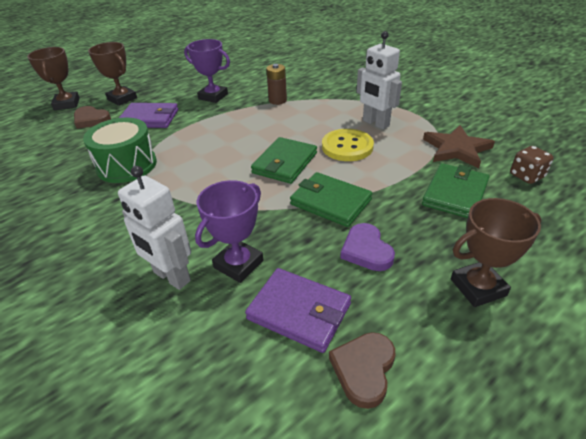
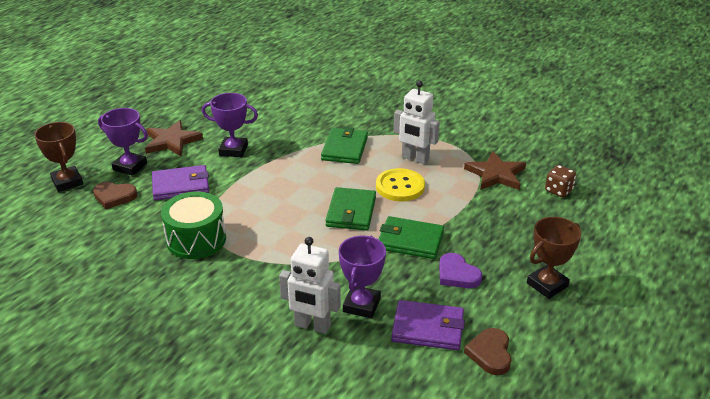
camera: 20 degrees left, 5 degrees down
brown trophy [88,42,137,106] -> purple trophy [98,108,148,176]
brown battery [266,64,287,105] -> none
green wallet [422,163,489,218] -> green wallet moved to [321,127,368,164]
none -> brown star [145,120,203,156]

